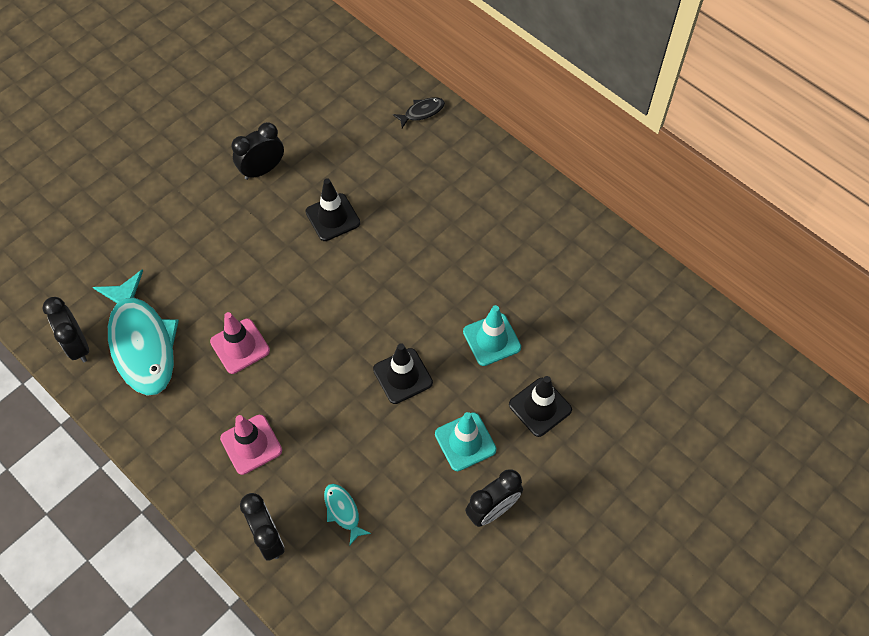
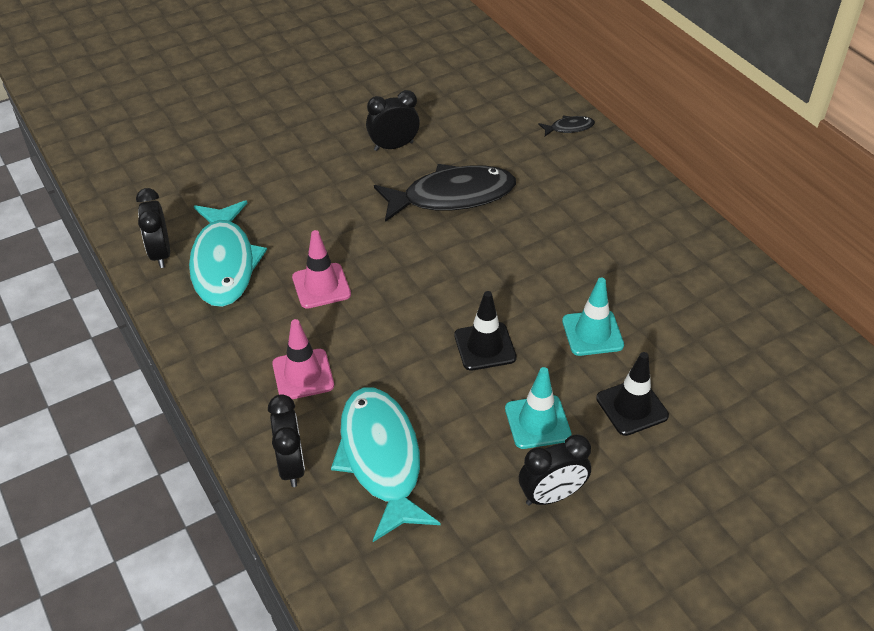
camera: 15 degrees right, 15 degrees down
black traffic cone [305,178,360,241] -> black fish [374,164,516,222]
turquoise fish [324,484,371,545] -> turquoise fish [331,387,440,542], size x2.35

